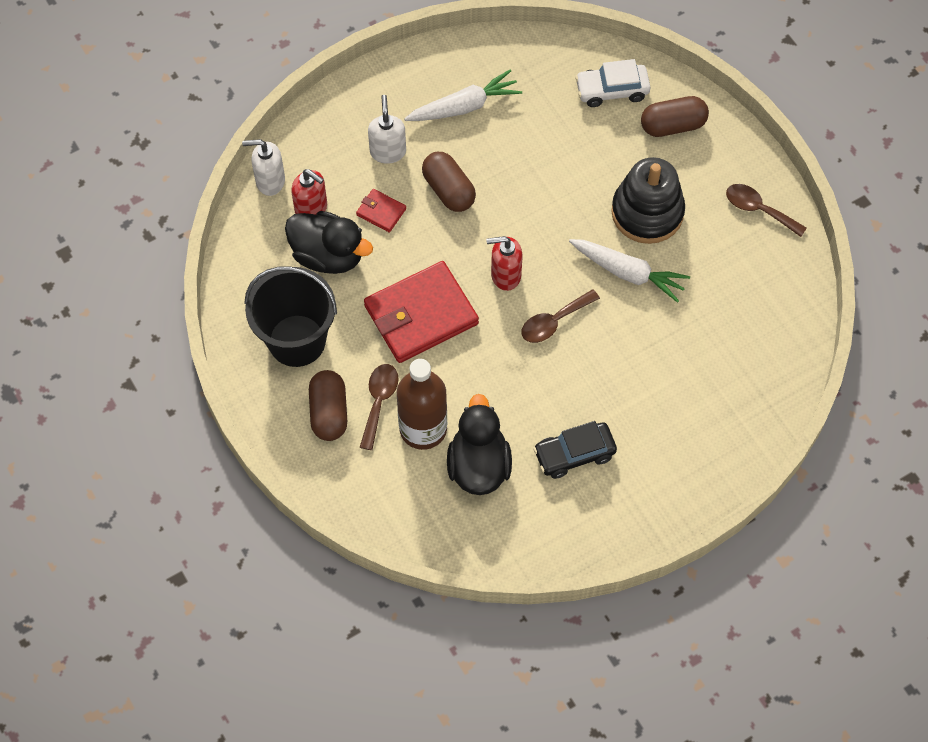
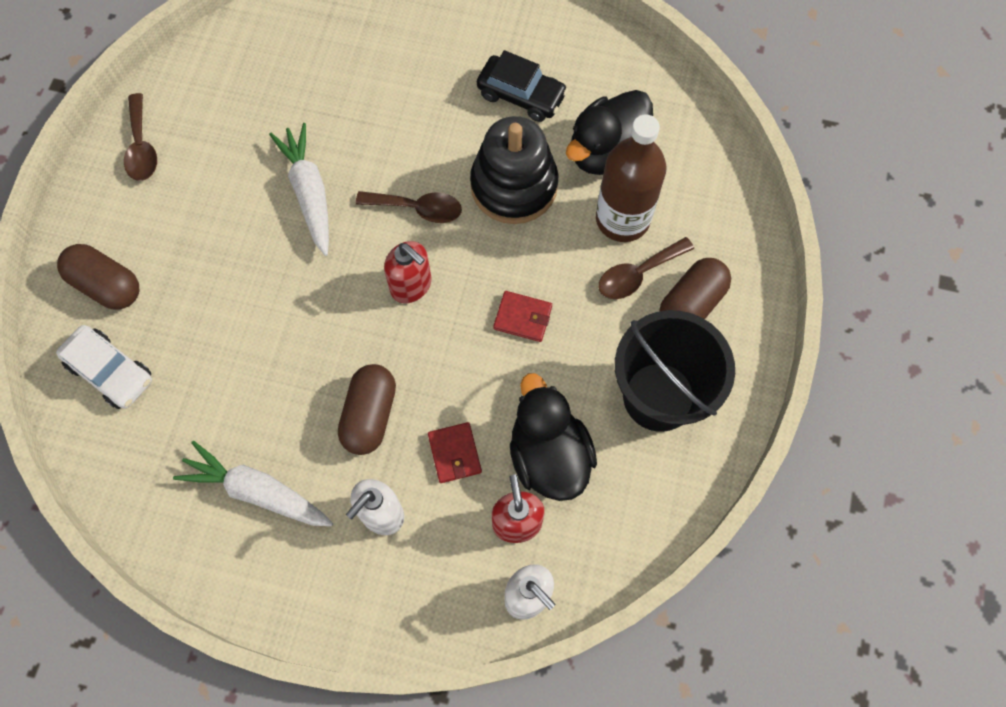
camera: 135 degrees left, 5 degrees up
red wallet [364,261,479,363] -> red wallet [493,291,552,342], size x0.45
black stacking toy [611,157,685,244] -> black stacking toy moved to [470,116,558,224]

